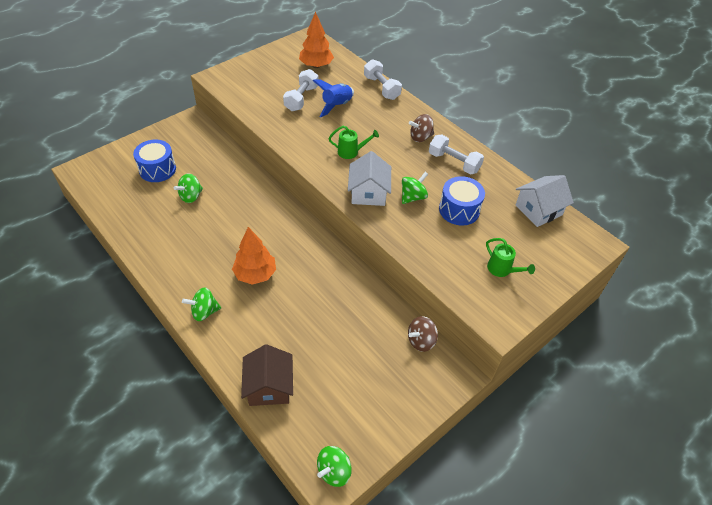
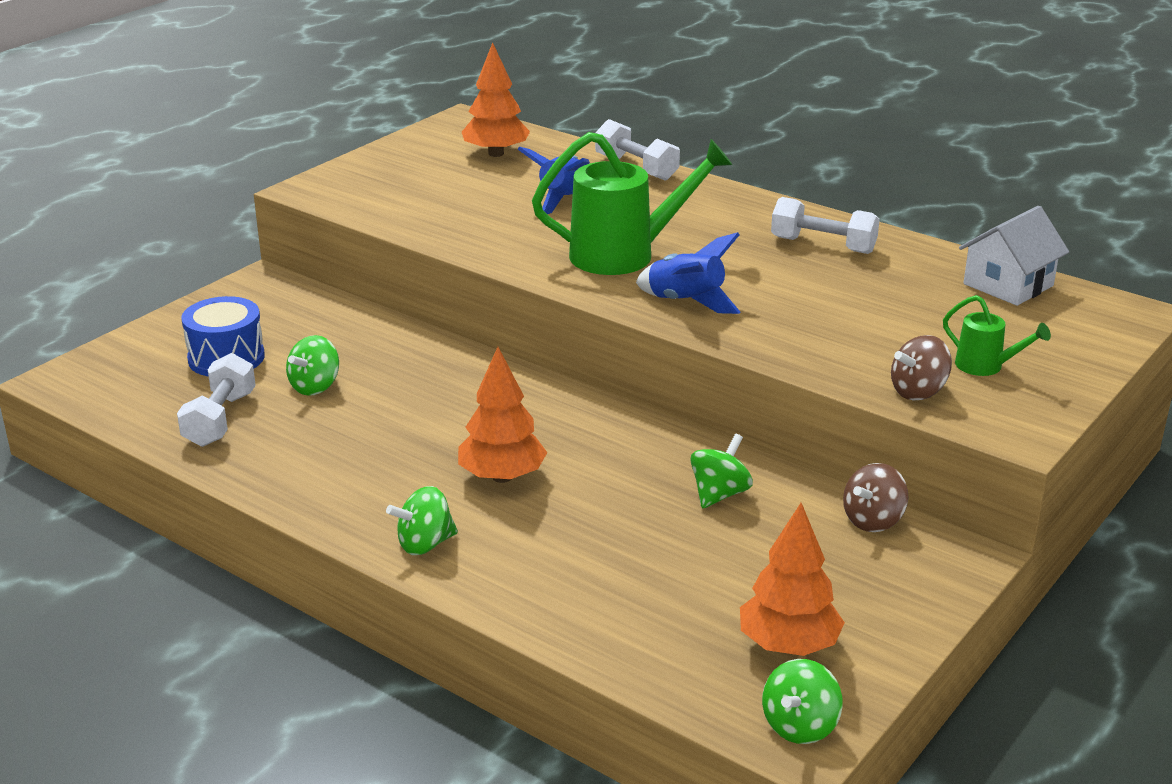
camera: 10 degrees left, 20 degrees down
brown house [241,344,293,406] -> none
white dumbbell [283,69,318,111] -> white dumbbell moved to [177,353,256,447]
green watering can [328,126,379,159] -> green watering can [532,132,732,275], size x2.04
white house [348,151,391,206] -> blue rocket [636,232,741,314]
green spinning top [402,172,428,204] -> green spinning top moved to [691,434,753,508]
brown spinning top [409,114,434,142] -> brown spinning top moved to [891,335,952,400]
blue drum [439,176,485,225] -> none
none -> orange tree [740,503,845,656]

